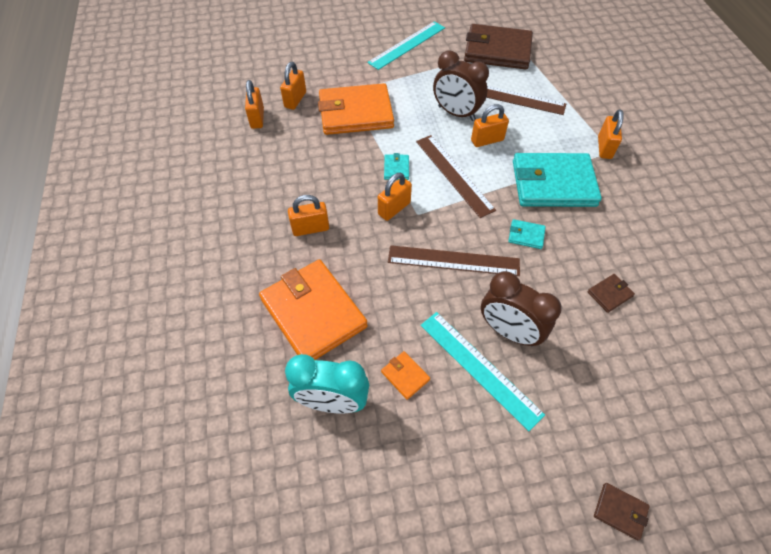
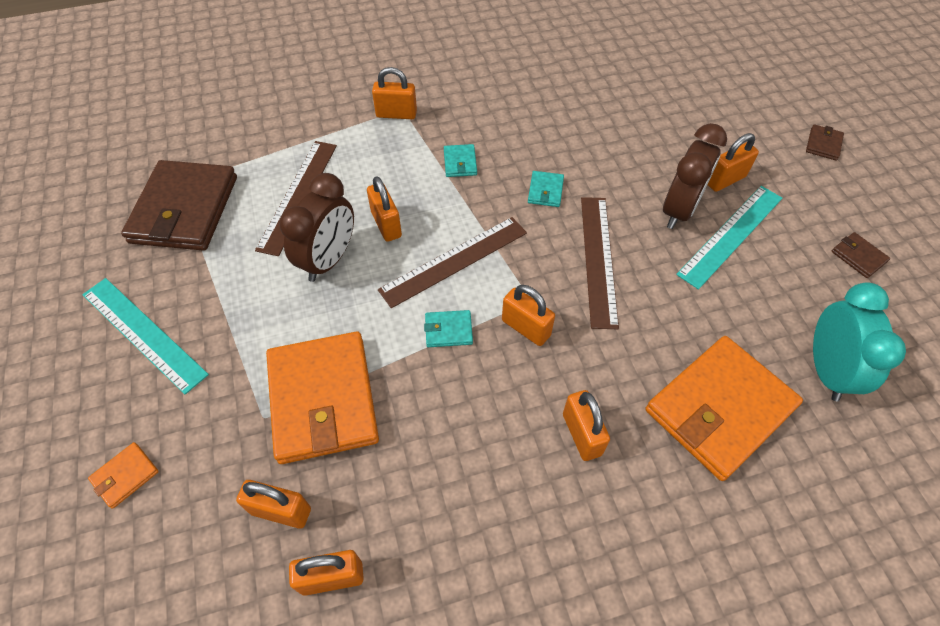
camera: 95 degrees left, 0 degrees up
orange wallet [381,351,430,400] -> orange wallet moved to [88,442,159,509]
turquoise wallet [513,153,602,207] -> turquoise wallet [444,144,477,177], size x0.41
brown wallet [587,274,635,313] -> brown wallet moved to [832,232,890,278]
none -> orange padlock [708,133,759,192]

